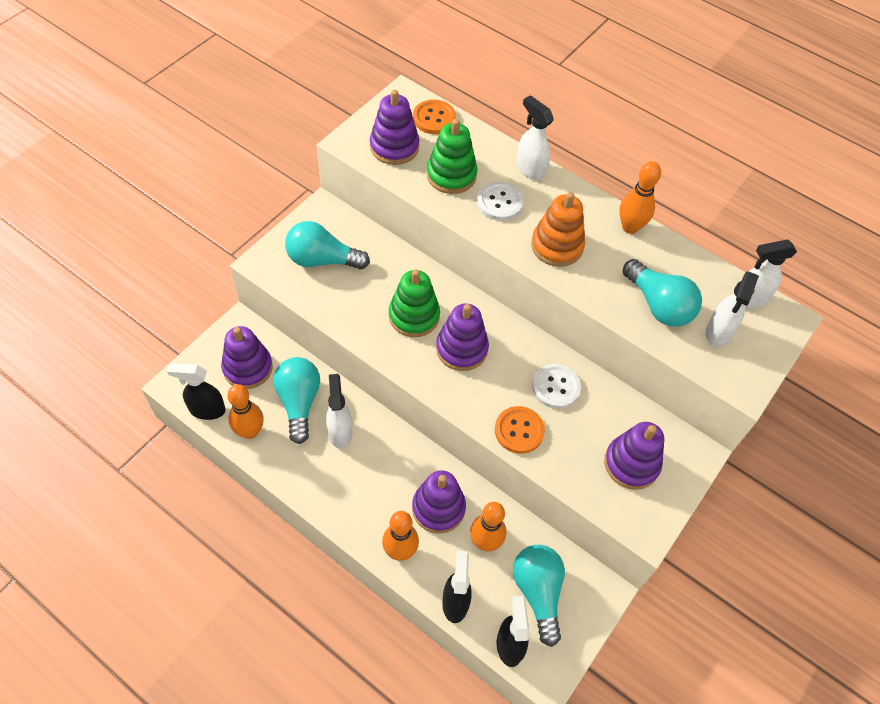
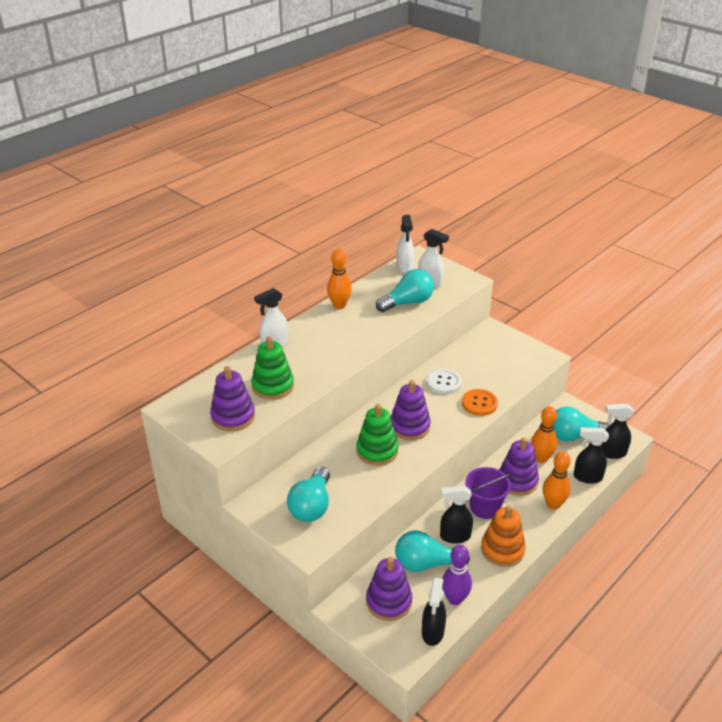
camera: 80 degrees left, 20 degrees down
orange bowling pin [227,384,264,439] -> purple bowling pin [442,545,472,605]
white spray bottle [326,374,352,449] -> black spray bottle [440,485,473,544]
orange button [413,100,456,134] -> none
white button [477,182,524,221] -> none
orange stacking toy [531,192,585,267] -> orange stacking toy moved to [481,505,526,567]
purple stacking toy [604,422,664,490] -> none
none -> purple bucket [465,467,511,519]

